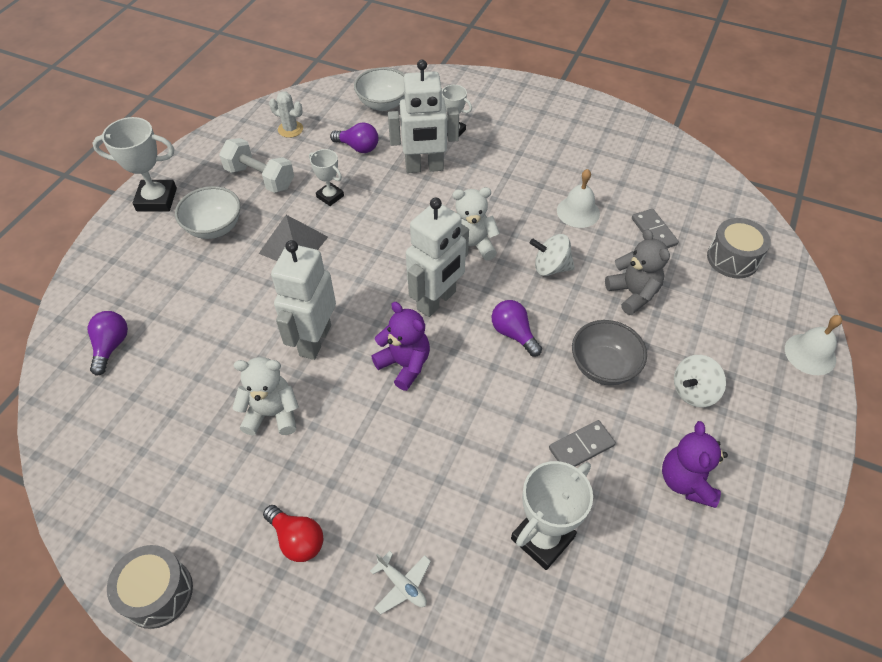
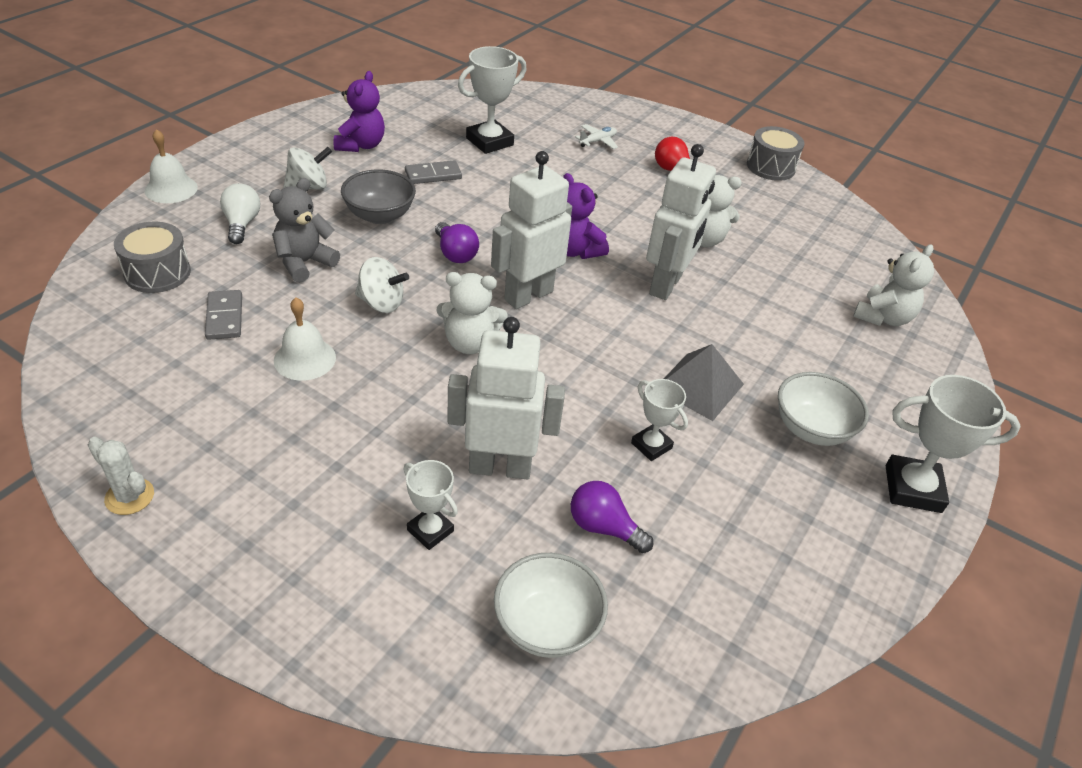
camera: 175 degrees left, 10 degrees down
purple light bulb [88,311,128,376] -> white teddy bear [853,244,934,326]
white dumbbell [219,138,294,193] -> none
white cactus [269,91,303,138] -> white cactus moved to [88,437,154,515]
white plane [370,551,431,614] -> white plane turned 90 degrees clockwise [575,124,618,149]
grey teddy bear [605,229,670,315] -> grey teddy bear turned 60 degrees clockwise [269,178,340,283]
none -> white light bulb [220,183,260,244]

